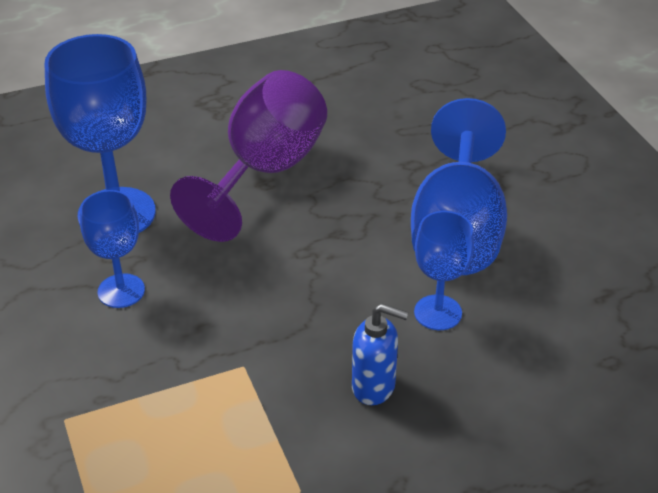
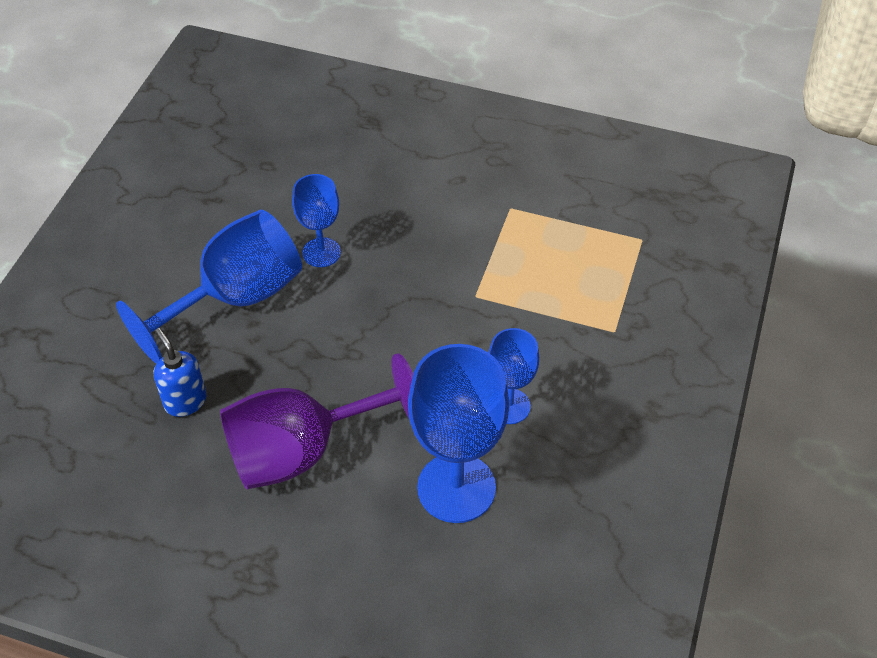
camera: 140 degrees left, 10 degrees up
blue soap dispenser [352,304,409,405] -> blue soap dispenser moved to [154,328,206,417]

